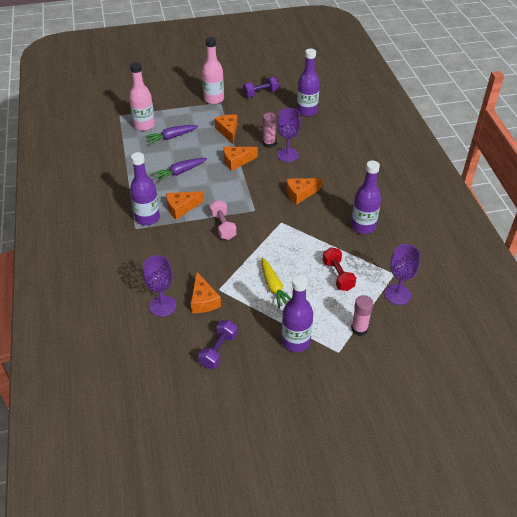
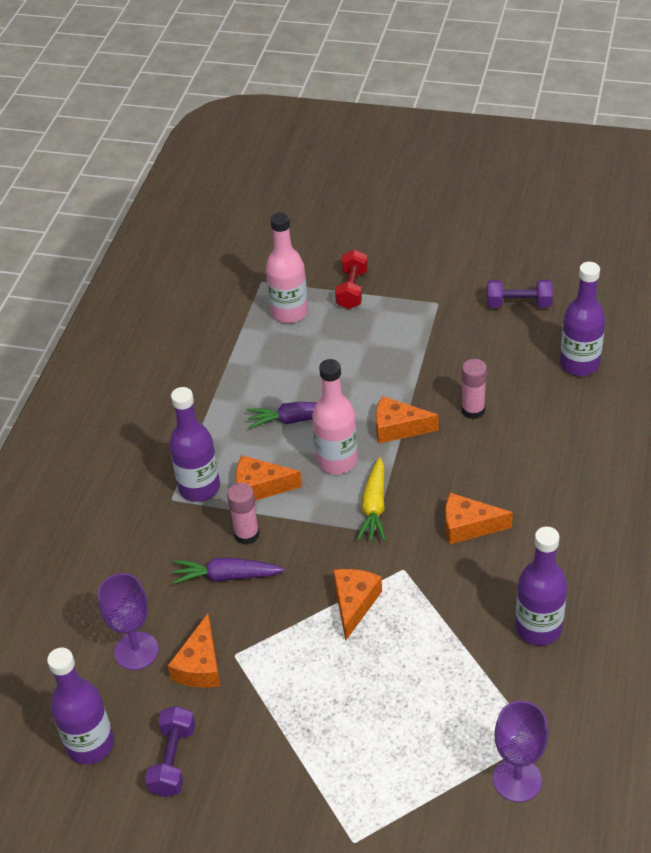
camera: 30 degrees right, 0 degrees up
purple carrot [145,125,199,144] -> purple carrot moved to [172,557,285,584]
purple dumbbell [198,320,237,369] -> purple dumbbell turned 45 degrees counterclockwise [145,706,195,797]
pink bottle [202,37,224,104] -> pink bottle moved to [312,359,358,474]
pink dumbbell [209,200,237,240] -> none
orange cheese [214,115,237,144] -> orange cheese moved to [333,569,382,641]
yellow carrot [262,258,291,309] -> yellow carrot moved to [357,457,386,542]
purple goblet [277,108,301,162] -> none
purple bottle [282,275,313,352] -> purple bottle moved to [47,648,114,764]
red dumbbell [323,247,356,291] -> red dumbbell moved to [335,249,368,309]
pink glue stick [351,295,373,336] -> pink glue stick moved to [227,483,260,545]

